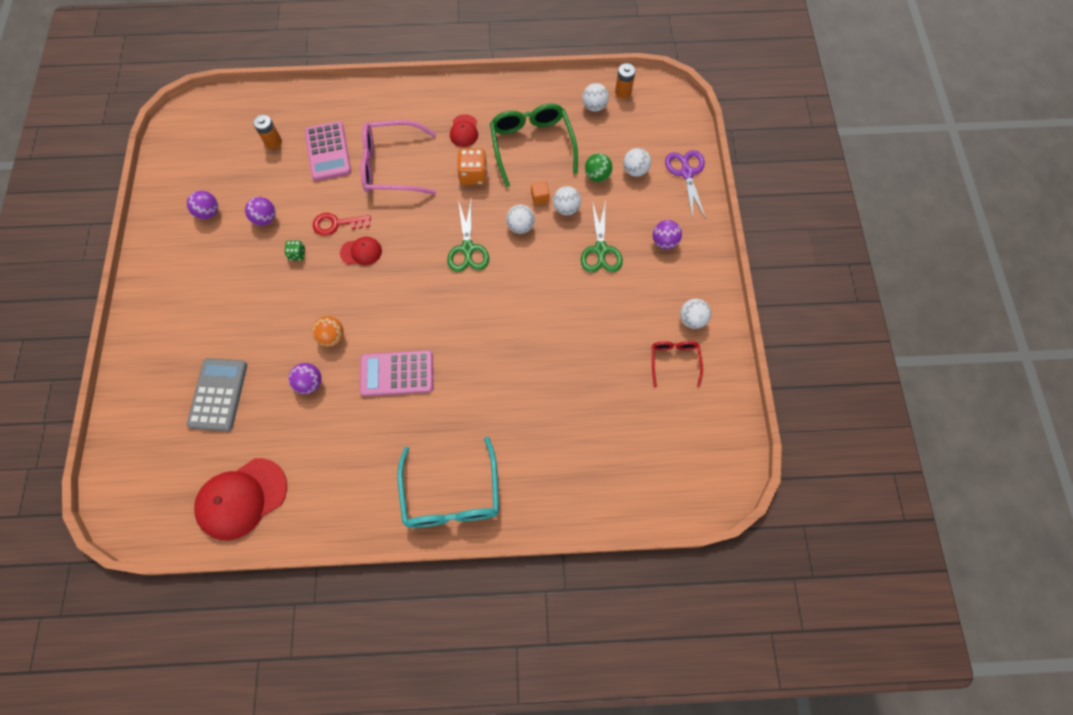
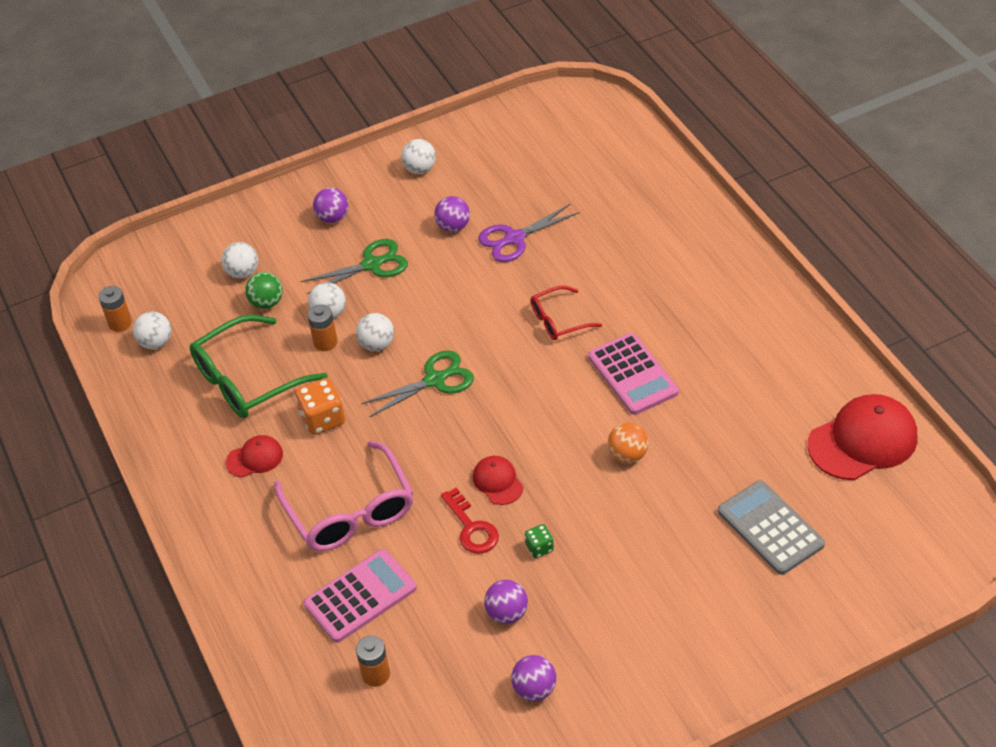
camera: 110 degrees left, 20 degrees down
grey calculator [187,358,247,431] -> grey calculator turned 75 degrees clockwise [718,480,825,575]
red cap [194,458,287,541] -> red cap turned 60 degrees counterclockwise [807,394,917,480]
purple ball [289,363,322,394] -> purple ball moved to [434,196,470,232]
turquoise glasses [397,436,499,528] -> none
orange cube [531,181,550,205] -> orange battery [307,304,337,351]
red glasses [652,341,703,388] -> red glasses moved to [531,286,602,340]
purple scissors [665,150,706,220] -> purple scissors moved to [478,203,580,262]

